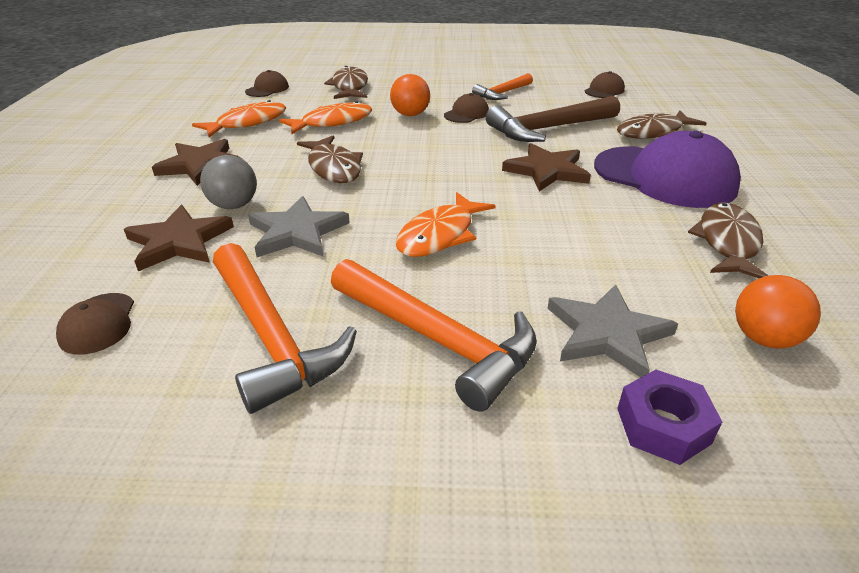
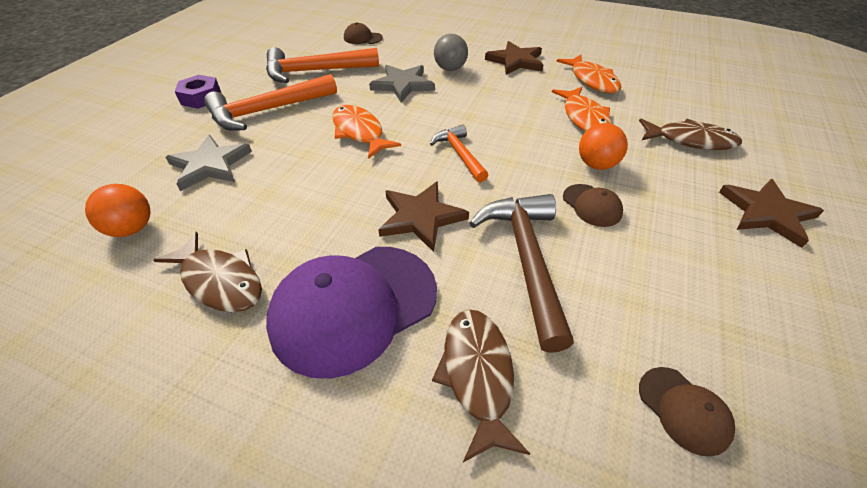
camera: 110 degrees right, 10 degrees up
brown star [124,205,234,271] -> brown star moved to [719,179,824,248]
brown cap [245,70,289,97] -> none
brown fish [297,135,363,183] -> none
orange hammer [472,73,533,100] -> orange hammer moved to [430,124,488,183]
purple nut [617,370,722,465] -> purple nut moved to [175,75,221,109]

